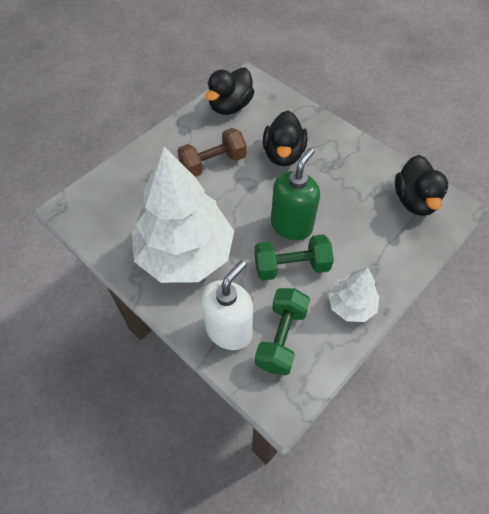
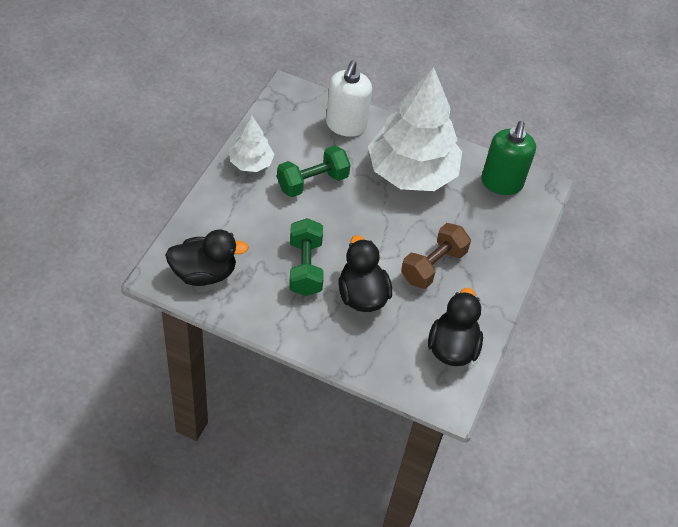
camera: 155 degrees right, 5 degrees down
green dumbbell [255,288,310,375] -> green dumbbell moved to [289,218,324,296]
green soap dispenser [271,147,320,240] -> green soap dispenser moved to [481,121,536,195]
black duck [395,155,448,216] -> black duck turned 105 degrees clockwise [165,229,249,286]

